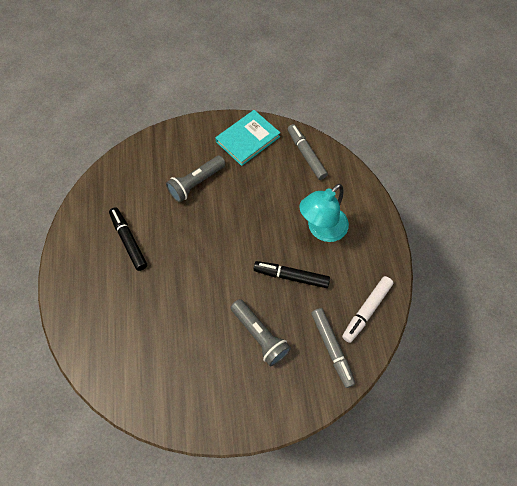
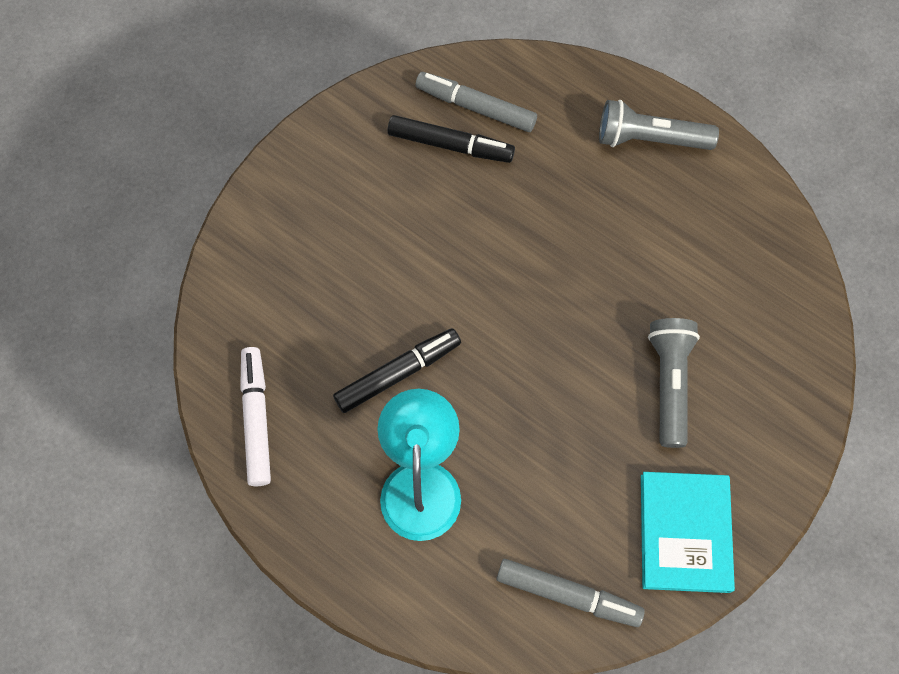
camera: 135 degrees right, 5 degrees up
black marker [109,207,147,271] -> black marker moved to [388,115,515,163]
grey flashlight [231,299,291,366] -> grey flashlight moved to [599,100,719,150]
grey marker [311,308,356,388] -> grey marker moved to [416,72,537,132]

